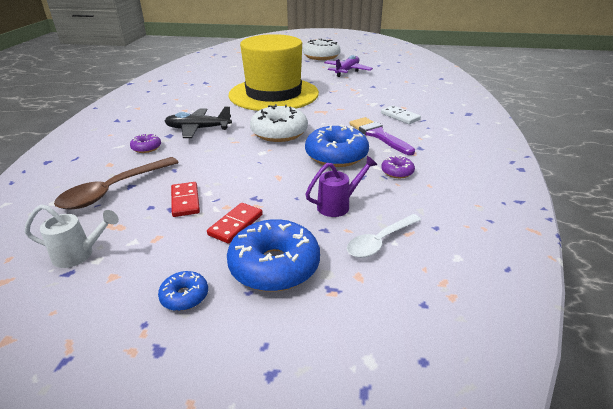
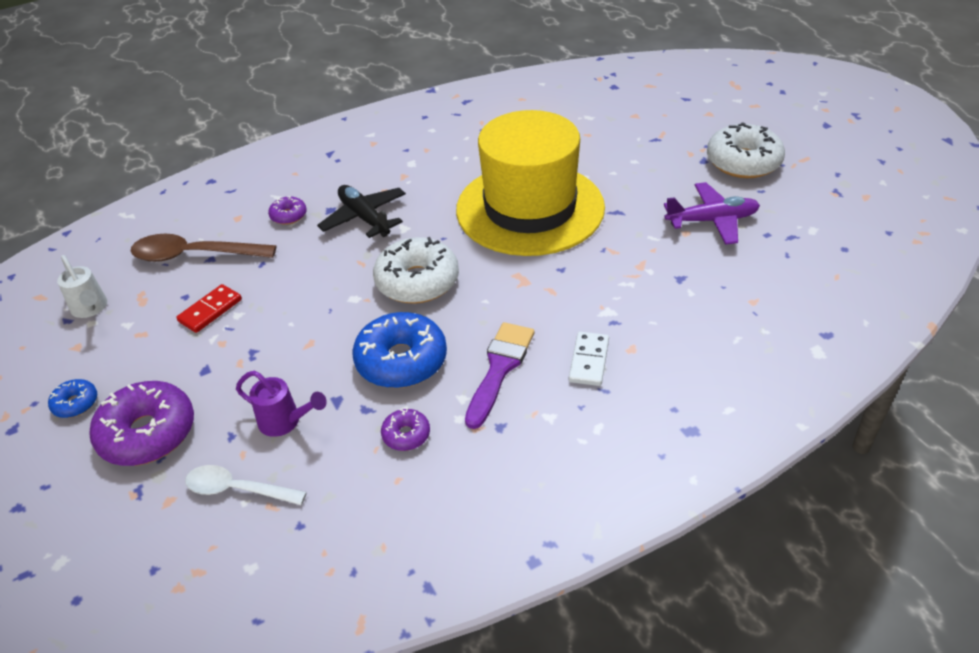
camera: 55 degrees right, 10 degrees up
red domino [207,203,263,244] -> none
blue donut [227,219,320,292] -> purple donut [89,381,194,466]

